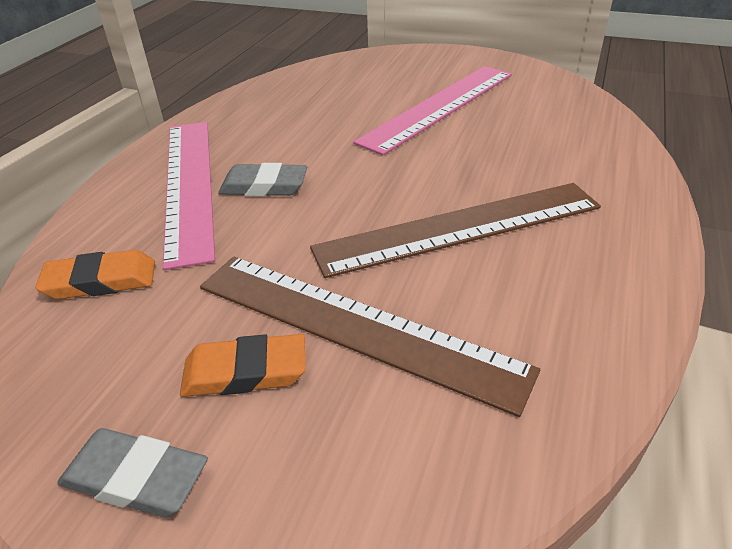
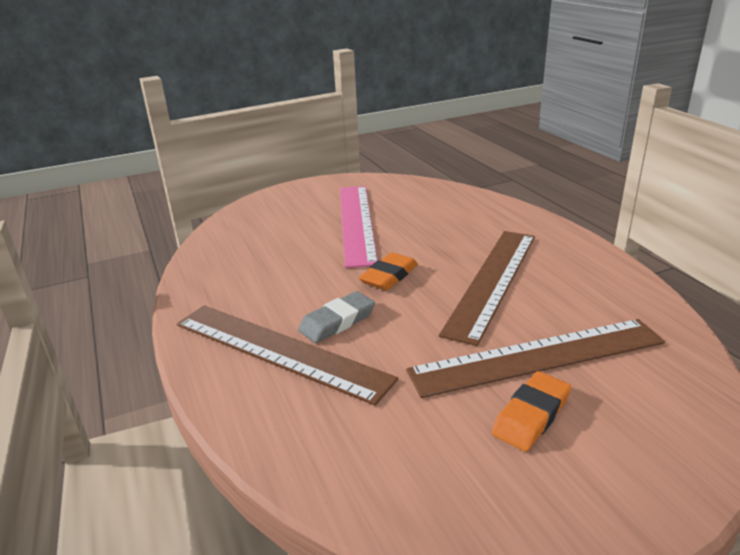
camera: 45 degrees left, 10 degrees down
orange eraser [35,250,155,300] -> orange eraser moved to [359,252,418,290]
grey eraser [57,428,208,517] -> none
pink ruler [163,122,215,270] -> brown ruler [177,305,398,406]

